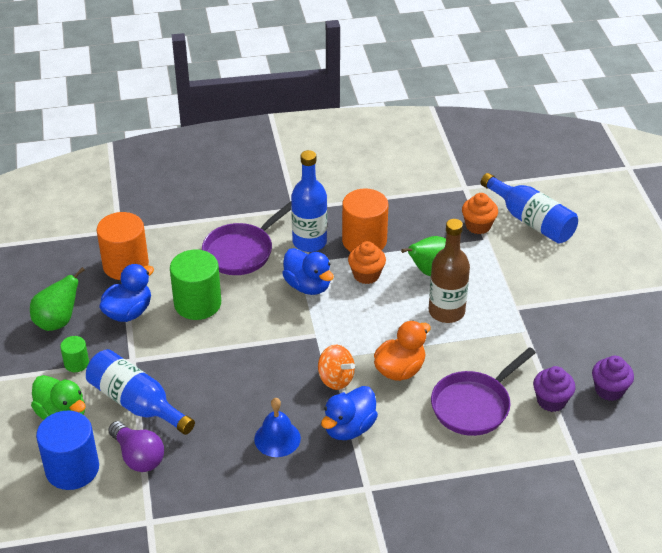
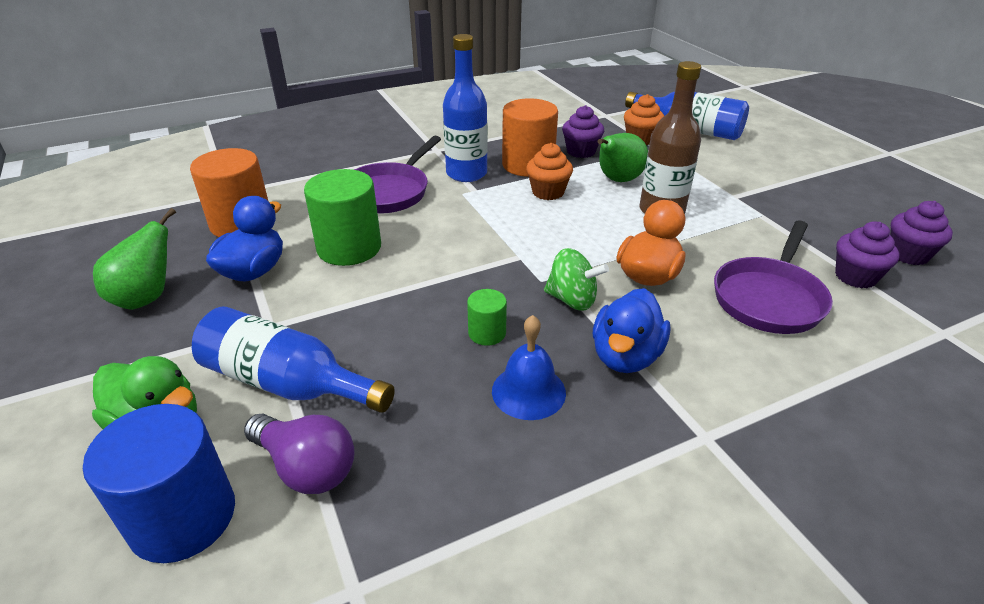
camera: 15 degrees left, 5 degrees down
green cylinder [60,336,89,372] -> green cylinder moved to [467,289,507,346]
blue duck [282,248,334,295] -> none
orange spinning top [318,345,355,390] -> green spinning top [544,248,609,311]
none -> purple cupcake [562,105,604,158]

